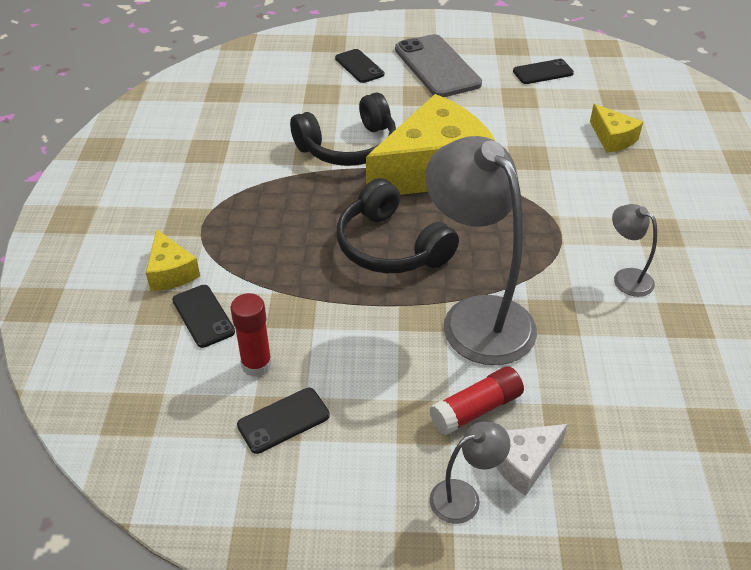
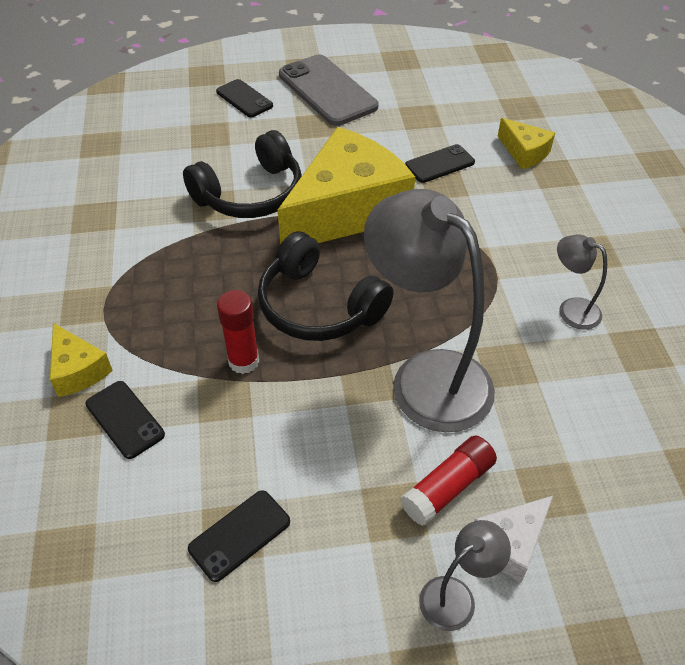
camera: 10 degrees left, 5 degrees up
red glue stick [230,293,272,377] -> red glue stick moved to [217,290,259,374]
black phone [513,59,574,84] -> black phone moved to [405,144,475,183]

